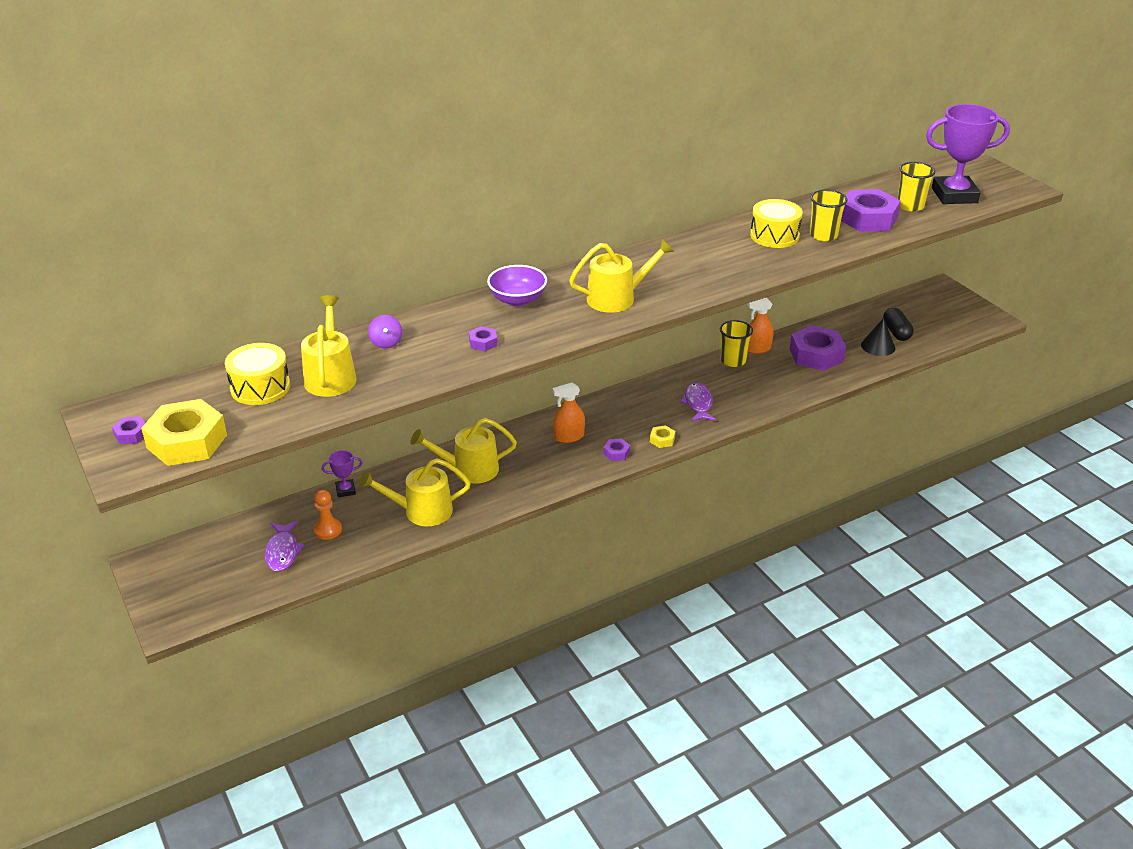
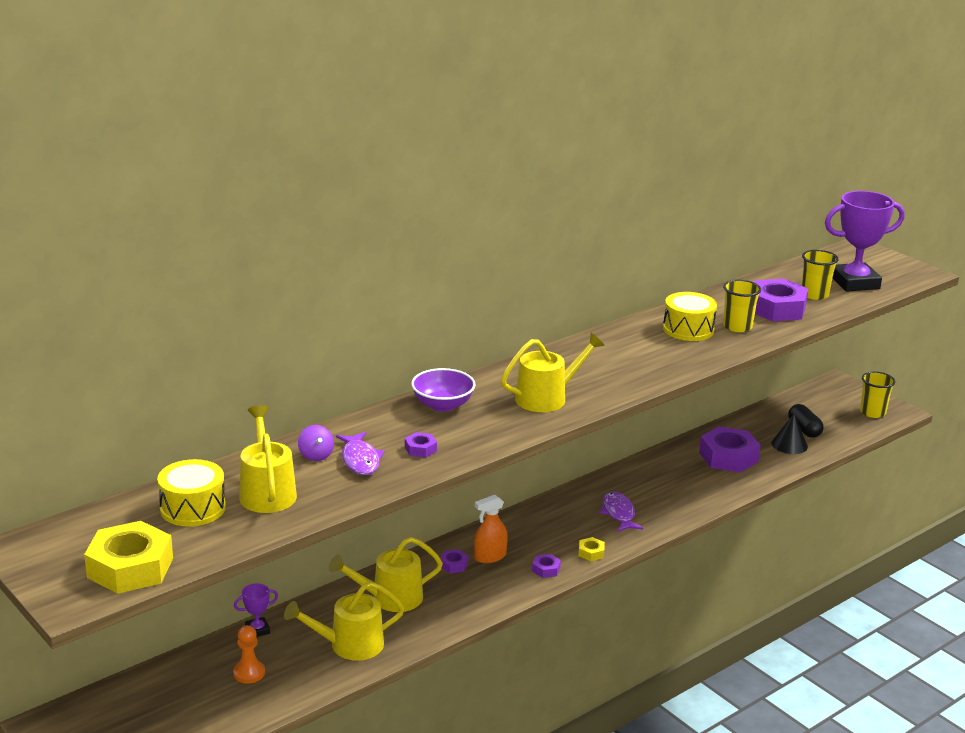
camera: 10 degrees left, 10 degrees down
purple nut [112,416,145,444] -> purple nut moved to [440,549,468,573]
purple fish [265,521,305,572] -> purple fish moved to [336,432,384,475]
yellow cup [720,320,753,367] -> yellow cup moved to [860,371,895,418]
orange spray bottle [747,298,774,354] -> none

